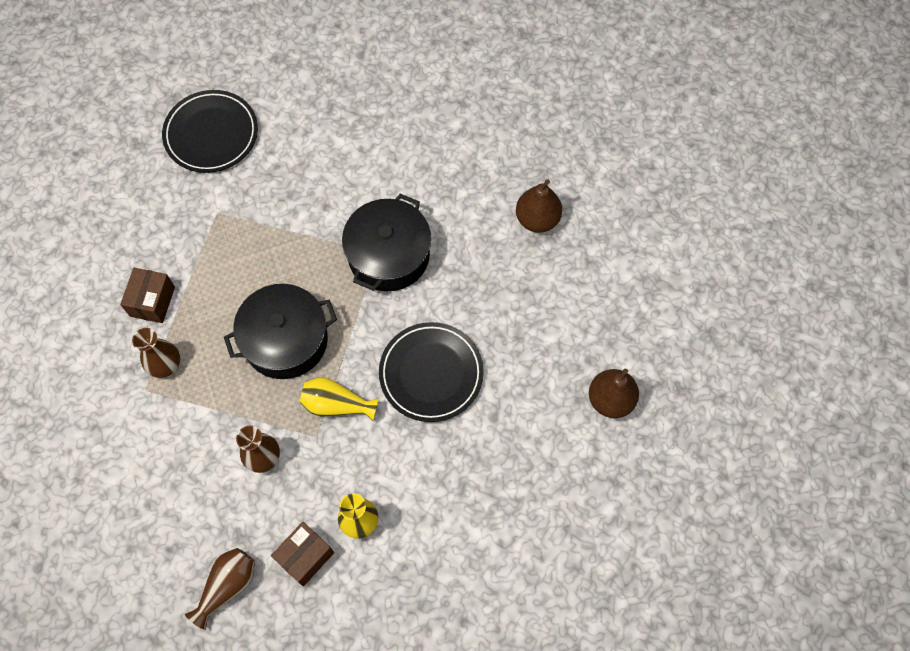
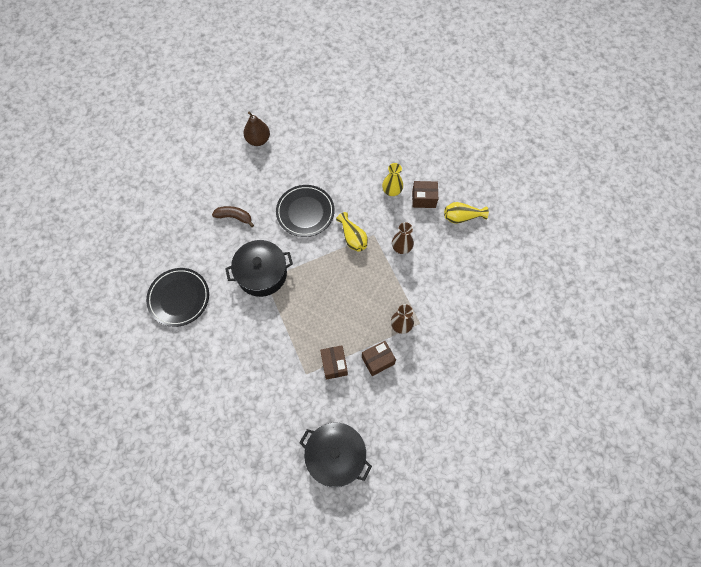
camera: 130 degrees left, 0 degrees up
black plate [162,90,258,173] -> black plate moved to [146,268,209,327]
brown vase [185,548,255,630] -> yellow vase [444,202,489,224]
black pot [224,284,337,379] -> black pot moved to [299,423,372,487]
brown pear [516,179,562,233] -> none
none -> brown banana [212,206,254,227]
none -> brown box [320,345,348,380]

